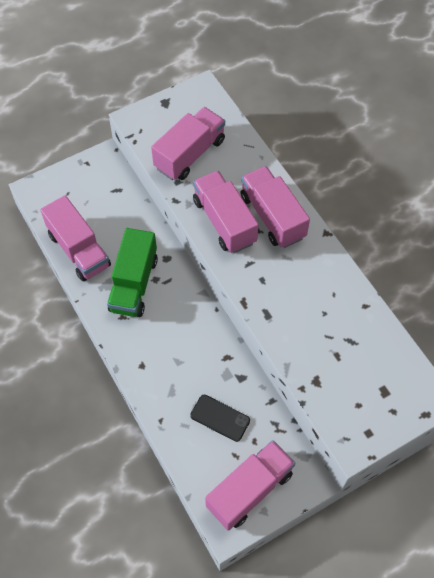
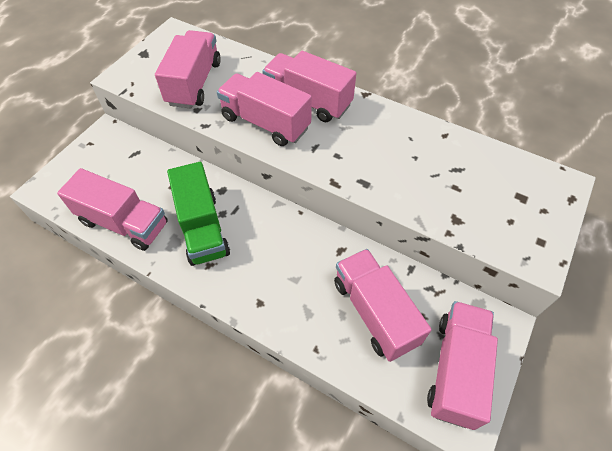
camera: 30 degrees left, 5 degrees down
black phone [190,395,250,442] -> pink truck [334,249,432,362]

